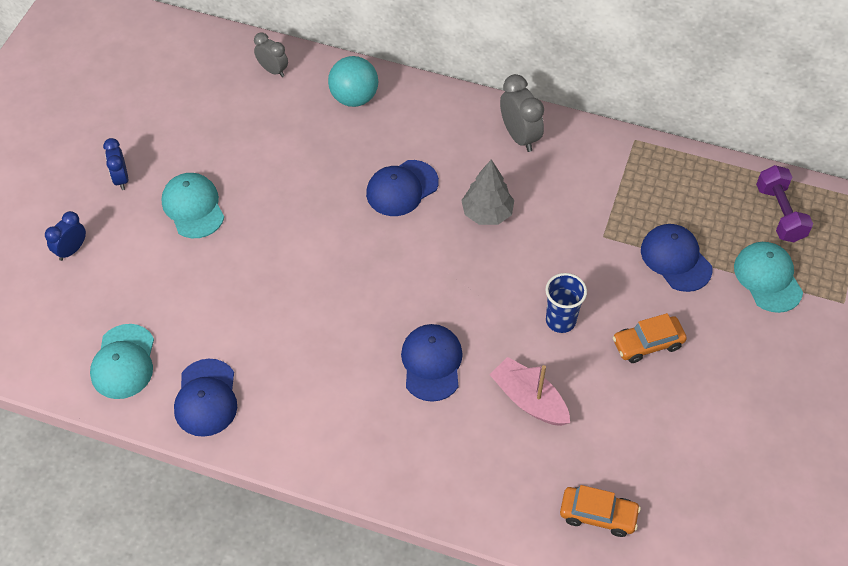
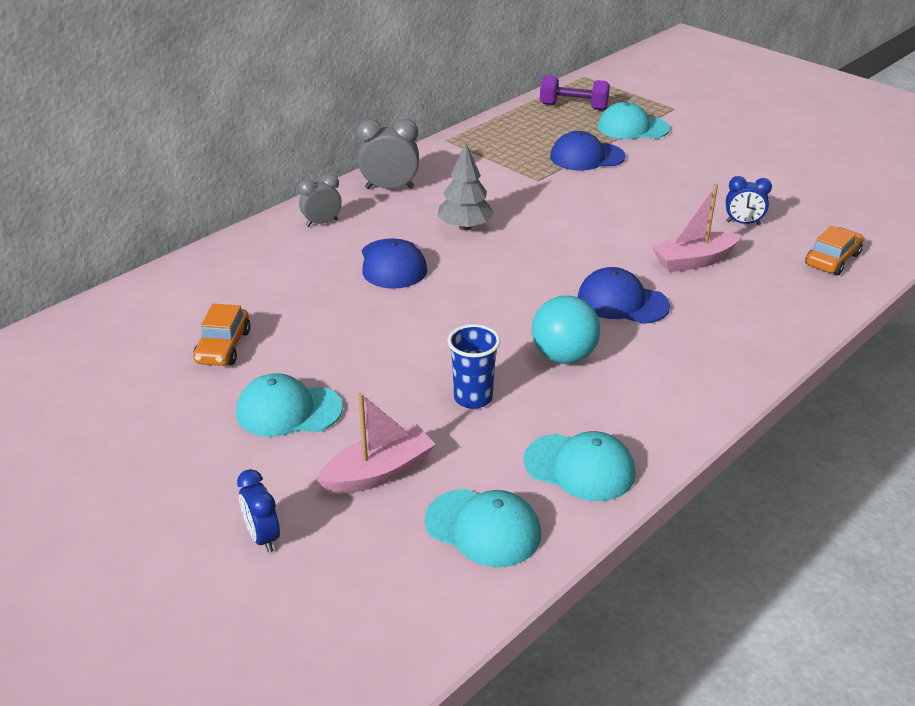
camera: 65 degrees left, 20 degrees down
blue clock [103,138,128,190] -> blue clock moved to [726,176,772,225]
blue cap [174,359,237,437] -> turquoise cap [524,431,636,501]
grey clock [254,33,288,77] -> grey clock moved to [298,174,341,227]
turquoise ball [328,56,378,107] -> turquoise ball moved to [532,296,601,364]
blue cup [545,273,587,333] -> blue cup moved to [447,324,500,409]
orange car [613,313,687,363] -> orange car moved to [193,304,251,366]
none -> pink boat [317,392,436,494]

